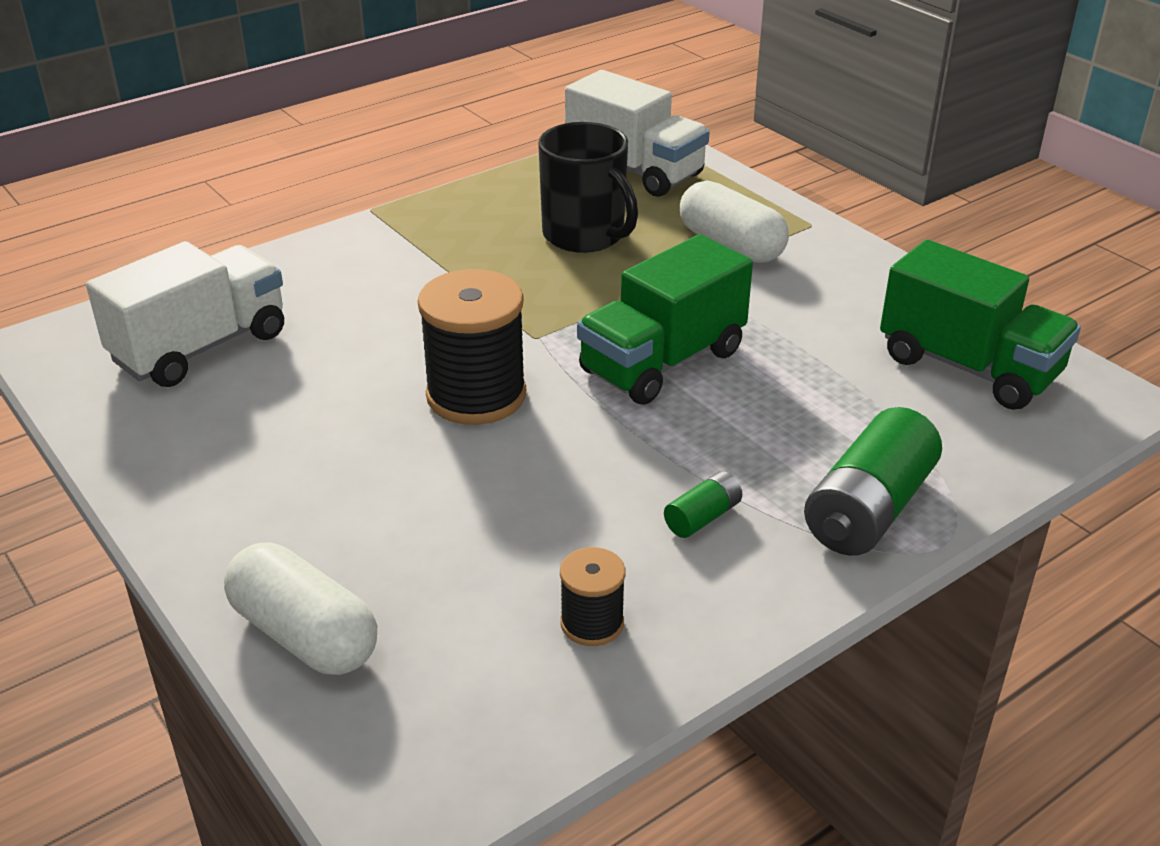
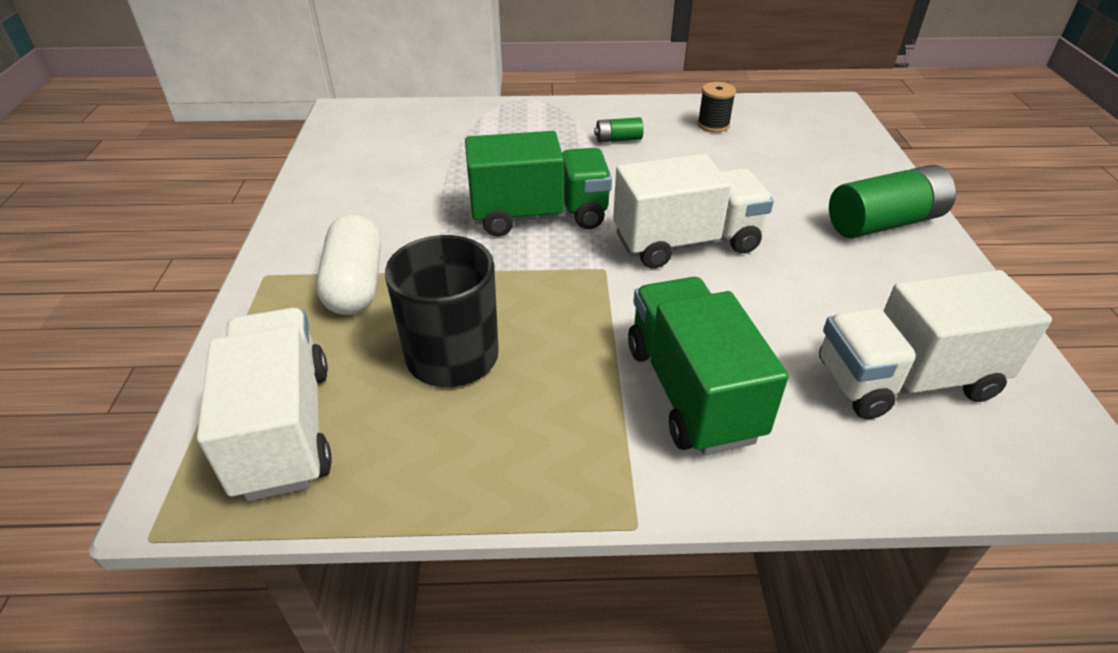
camera: 145 degrees left, 5 degrees up
white capsule [224,543,377,675] -> none
black spool [418,269,526,425] -> white truck [613,154,774,268]
green battery [804,407,942,556] -> green battery moved to [829,165,956,238]
green truck [880,240,1081,410] -> green truck moved to [628,277,789,455]

